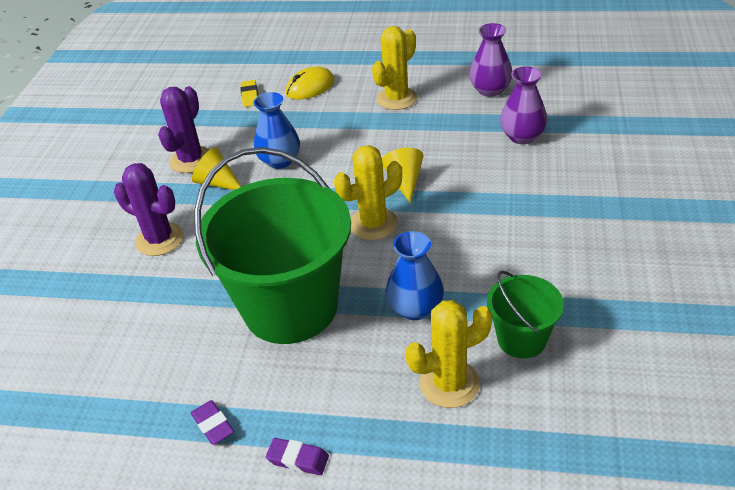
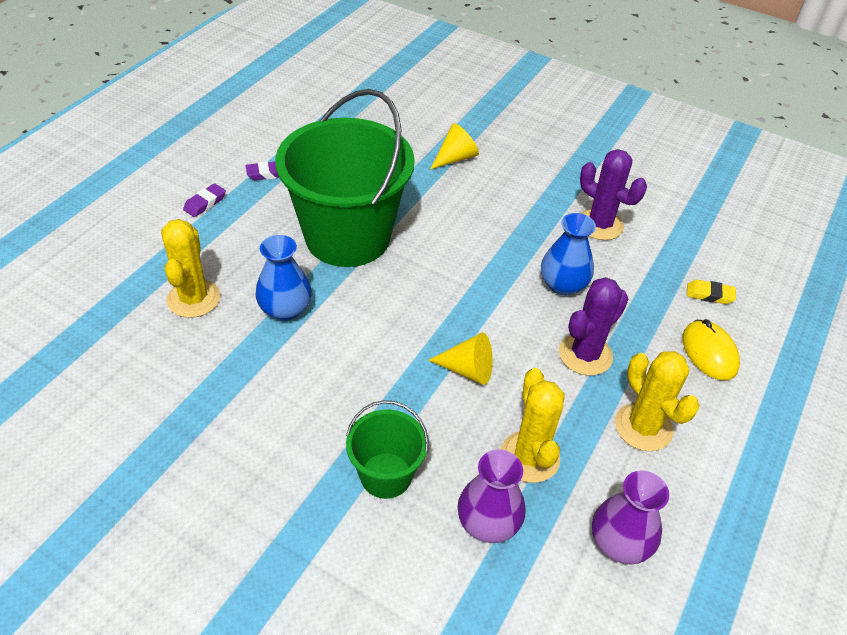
camera: 105 degrees right, 5 degrees up
purple cactus [114,163,184,256] -> purple cactus moved to [559,277,628,376]
yellow cone [192,147,242,190] -> yellow cone moved to [430,123,479,170]
yellow cactus [334,145,402,240] -> yellow cactus moved to [501,368,565,483]
green bucket [487,271,564,359] -> green bucket moved to [346,400,429,499]

